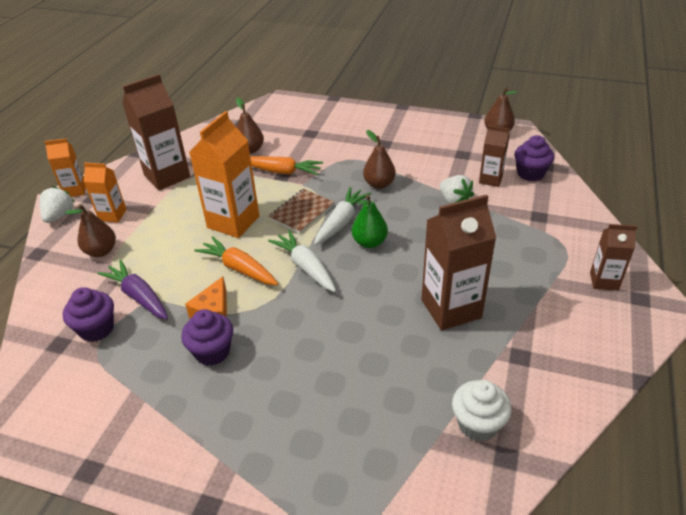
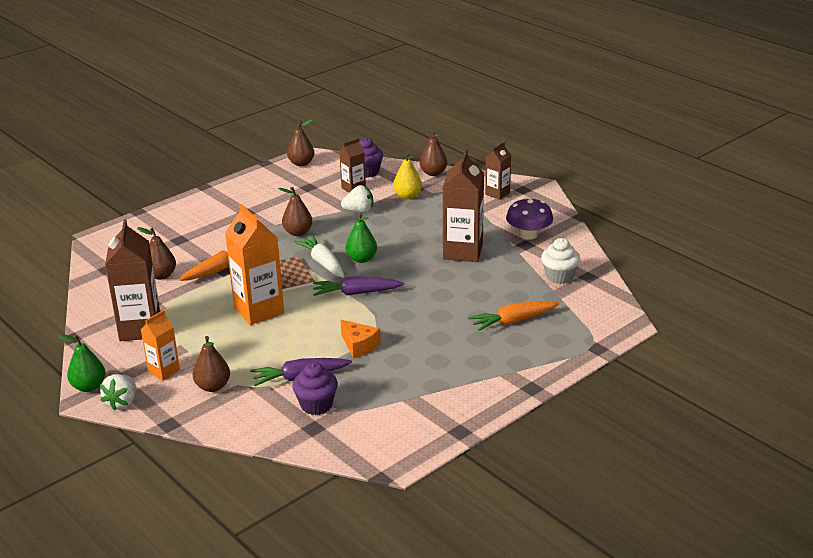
camera: 60 degrees left, 10 degrees down
white strawberry [40,186,75,223] -> white strawberry turned 120 degrees counterclockwise [100,374,136,411]
orange carton [44,138,86,197] -> green pear [58,334,106,392]
purple cupcake [181,309,233,366] -> none
orange carrot [194,236,278,285] -> orange carrot moved to [468,301,559,331]
white carrot [268,230,336,292] -> purple carrot [313,276,404,296]
none -> yellow pear [393,152,422,199]
none -> brown pear [420,130,447,176]
none -> purple mushroom [506,197,553,240]

